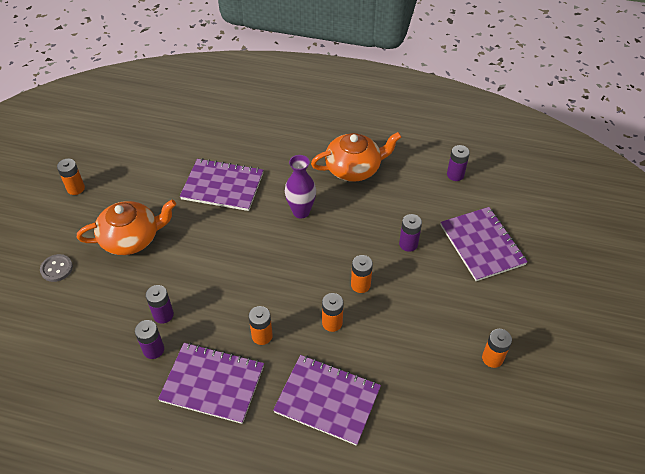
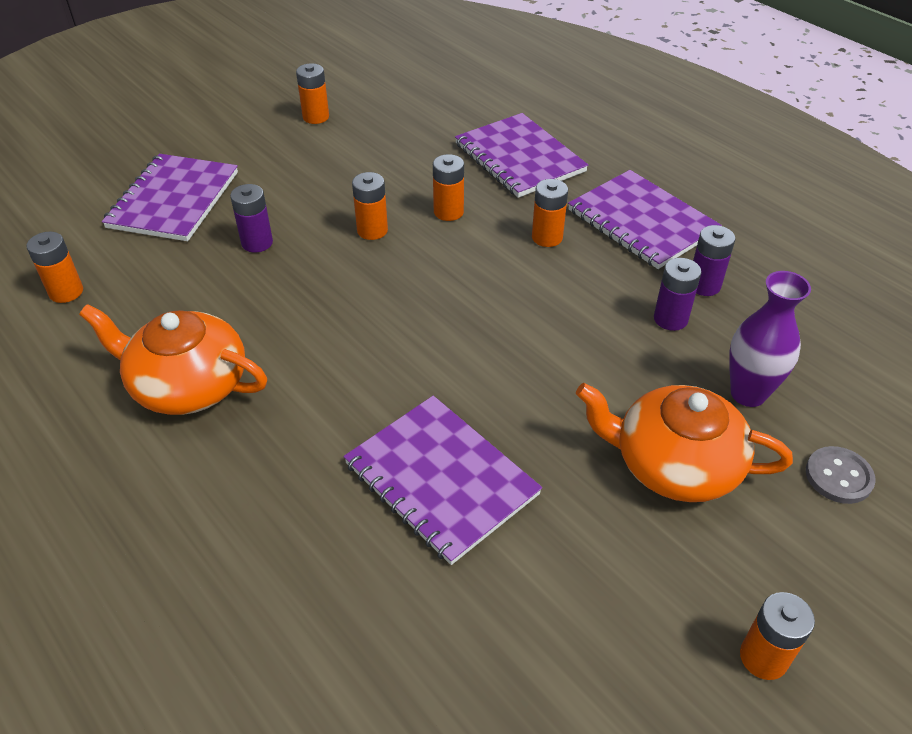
camera: 145 degrees left, 5 degrees down
purple vase [285,155,316,219] -> purple vase moved to [729,271,811,407]
purple battery [447,145,470,181] -> orange battery [27,231,83,303]

